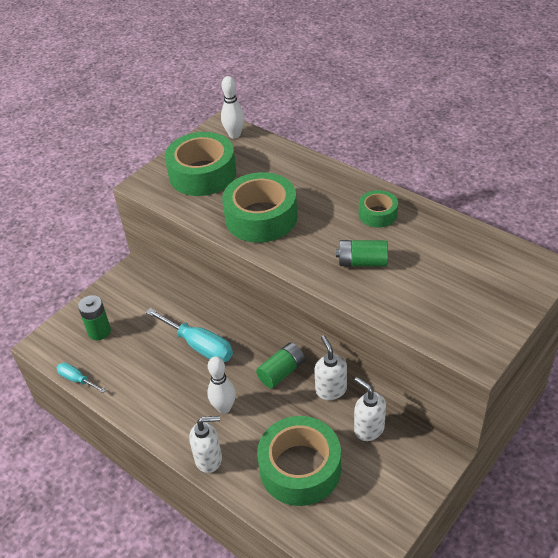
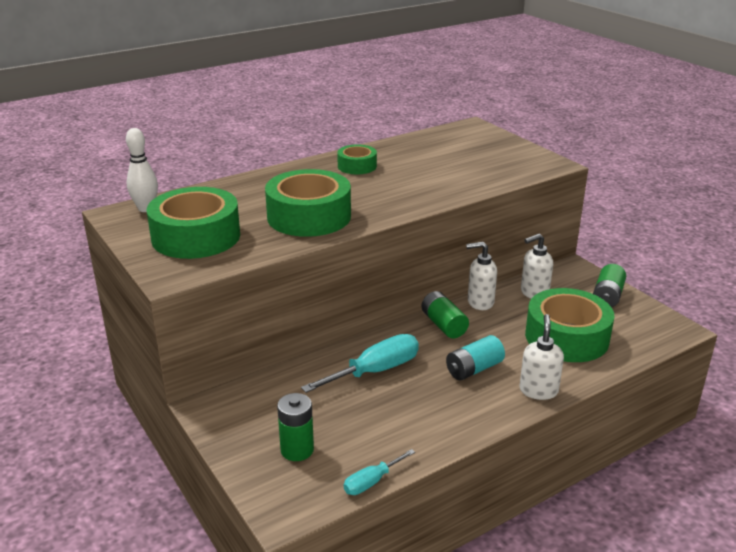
camera: 75 degrees left, 15 degrees down
white bowling pin [207,356,236,414] -> turquoise battery [446,335,505,380]
green battery [336,240,388,267] -> green battery moved to [593,264,626,307]

